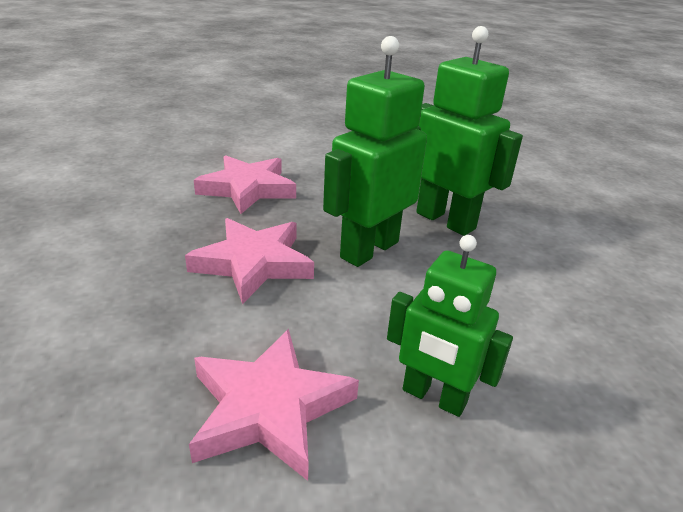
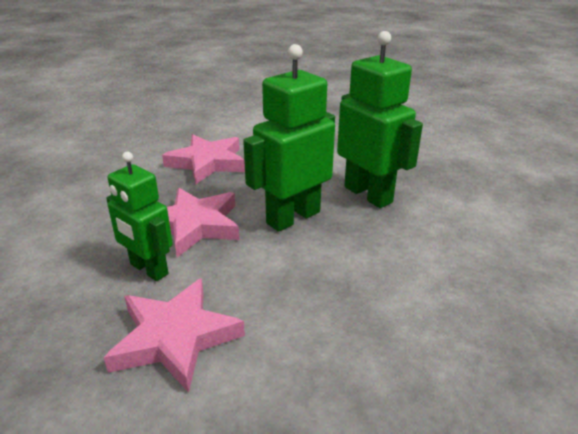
camera: 10 degrees right, 0 degrees up
green robot [387,235,513,417] -> green robot moved to [106,152,173,281]

